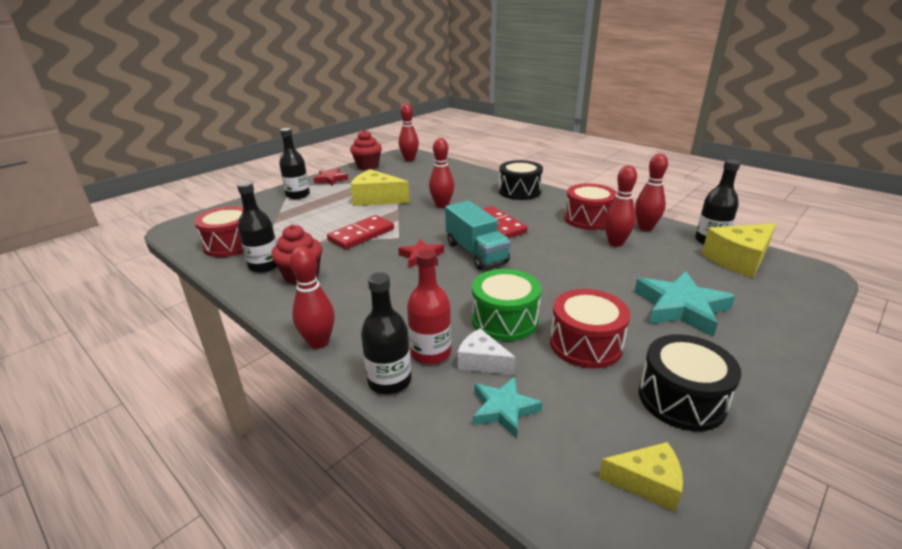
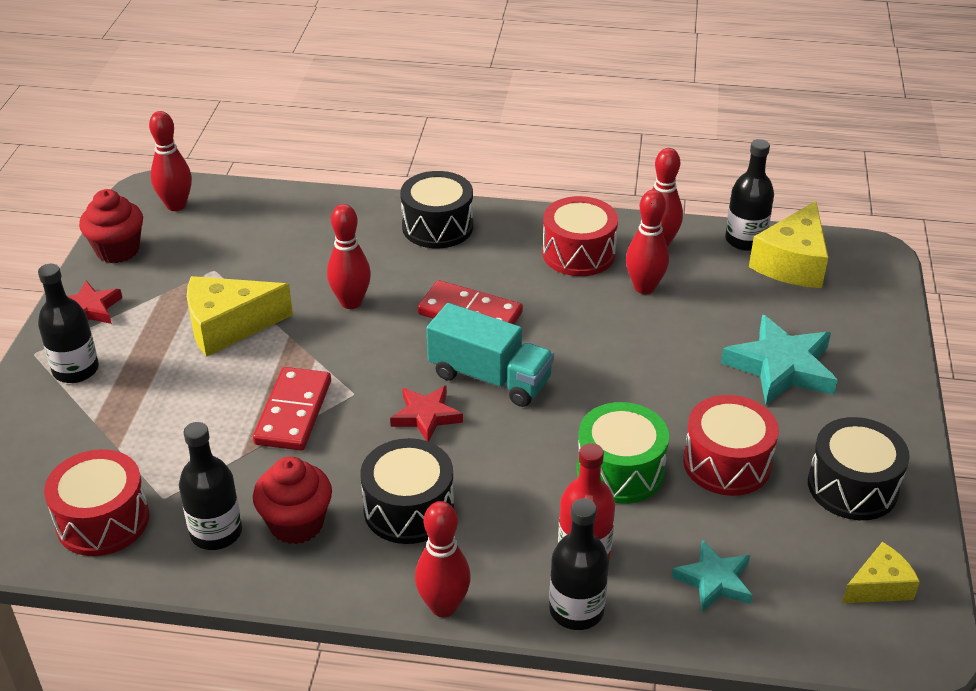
camera: 35 degrees left, 10 degrees up
white cheese [458,328,516,375] -> none
none -> black drum [360,438,454,544]

